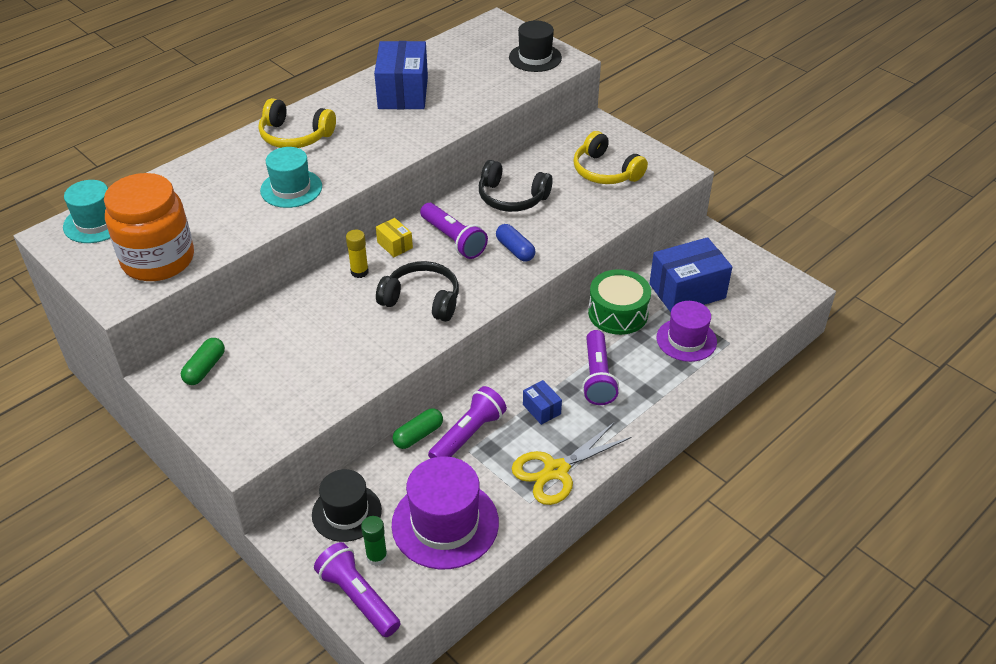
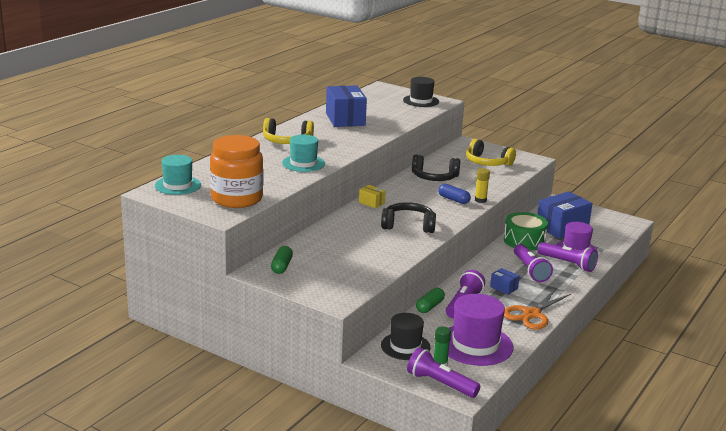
camera: 15 degrees left, 20 degrees down
yellow glue stick [346,230,369,278] -> yellow glue stick moved to [475,168,490,203]
purple flashlight [420,203,488,259] -> purple flashlight moved to [537,242,598,272]
yellow scissors [511,422,631,505] -> orange scissors [504,289,571,330]

